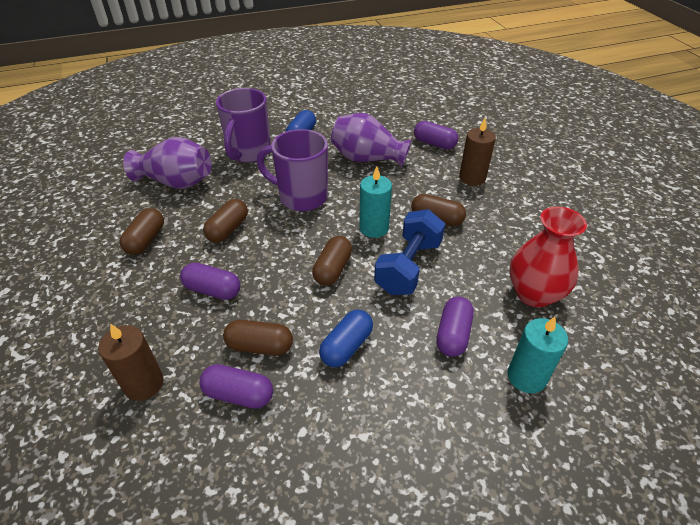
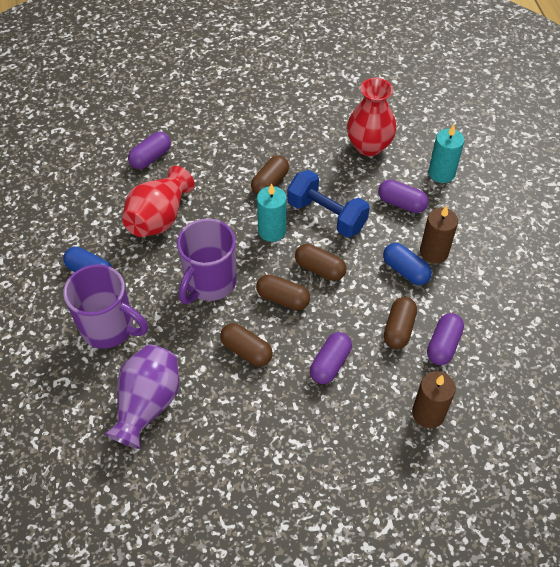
camera: 80 degrees left, 10 degrees up
brown capsule [120,208,164,255] -> brown capsule moved to [256,274,310,310]
purple vase [331,113,412,169] -> red vase [122,166,195,237]
brown candle [459,118,496,186] -> brown candle moved to [420,206,458,264]

